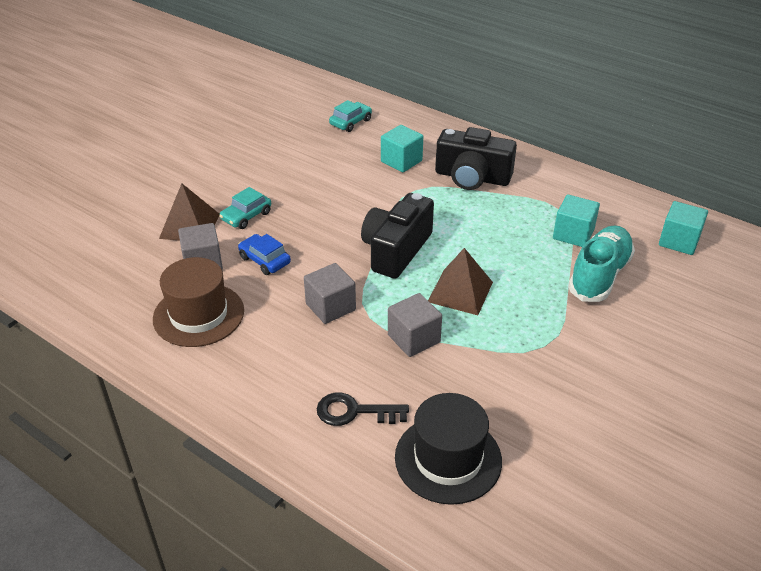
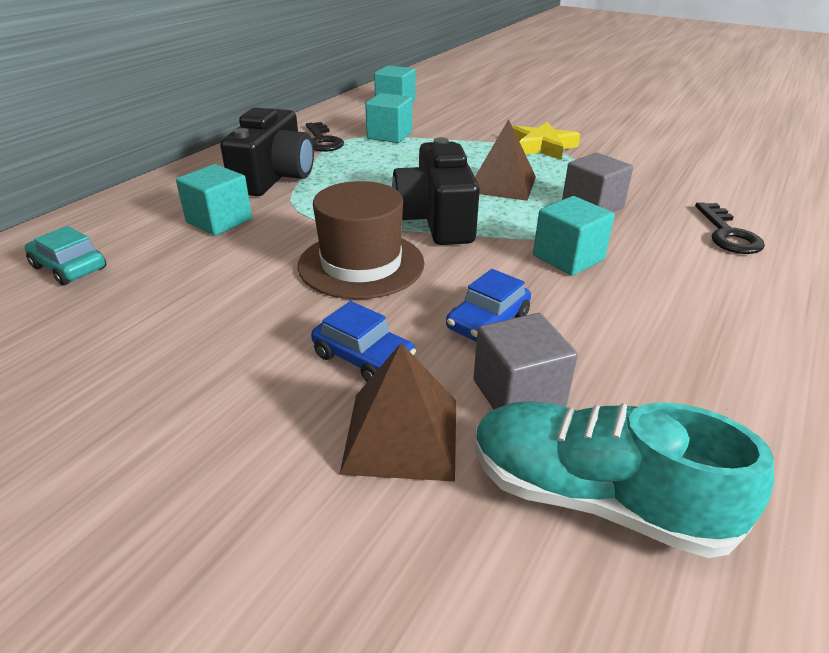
camera: 95 degrees left, 5 degrees down
brown hat [153,257,244,347] -> brown hat moved to [298,181,425,299]
turquoise car [219,187,271,229] -> blue car [311,301,416,382]
grey cube [304,263,356,324] -> turquoise cube [533,196,615,276]
black camera [361,193,434,279] -> black camera turned 60 degrees clockwise [392,137,480,245]
black hat [395,393,502,505] -> none
turquoise shoe [568,225,635,302] -> turquoise shoe moved to [475,401,774,558]
none -> black key [306,122,344,152]
none -> yellow star [513,122,580,160]

